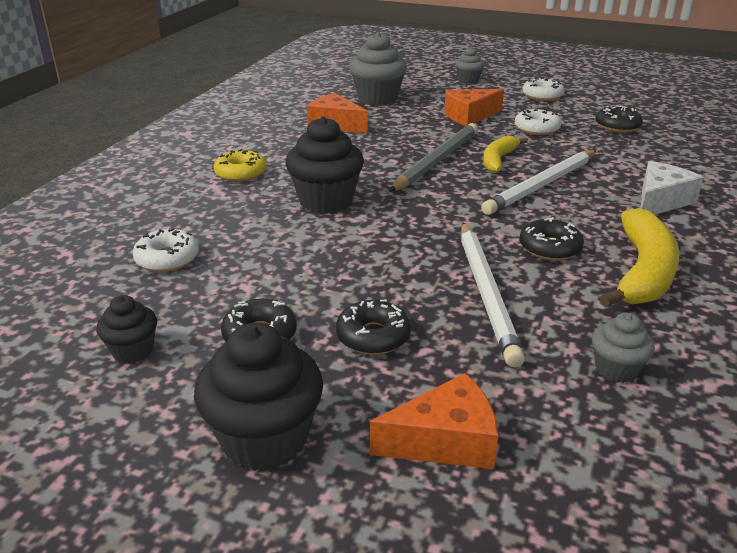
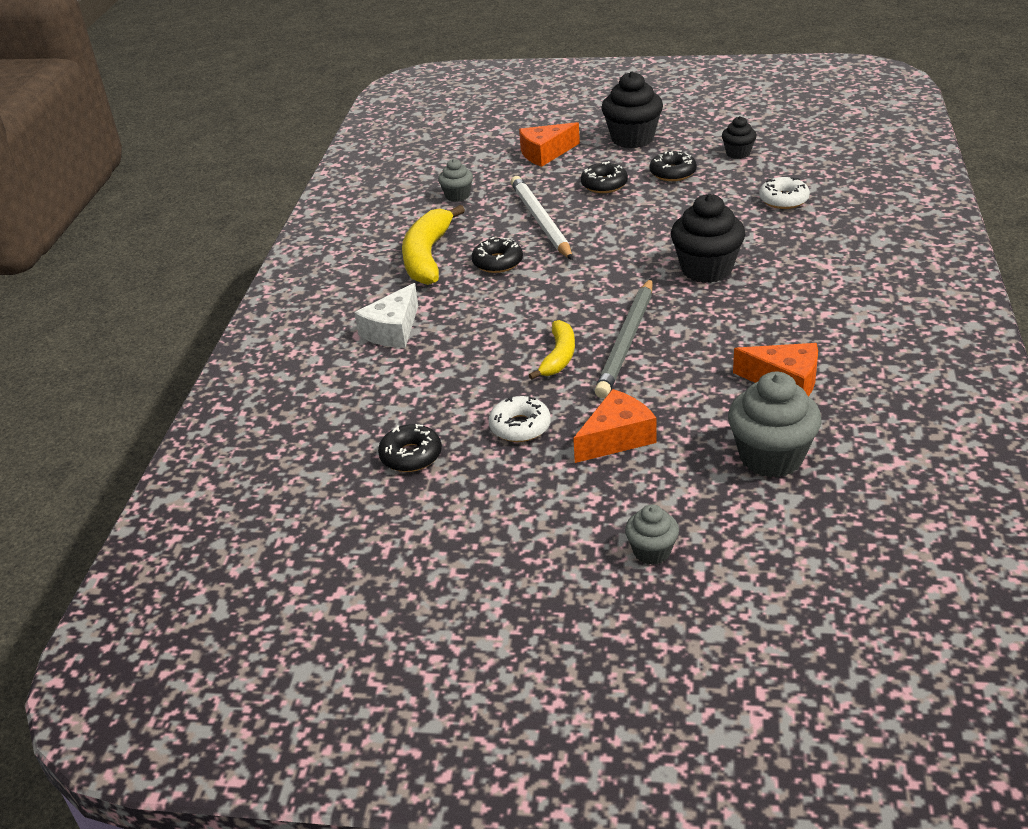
camera: 170 degrees right, 5 degrees up
yellow donut [214,149,266,182] -> none
white pencil [481,150,597,215] -> none
white donut [522,77,565,101] -> none

